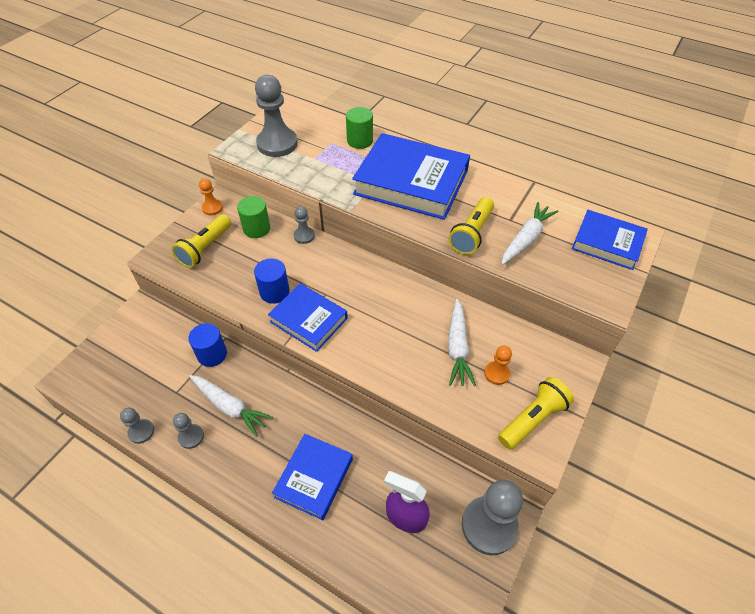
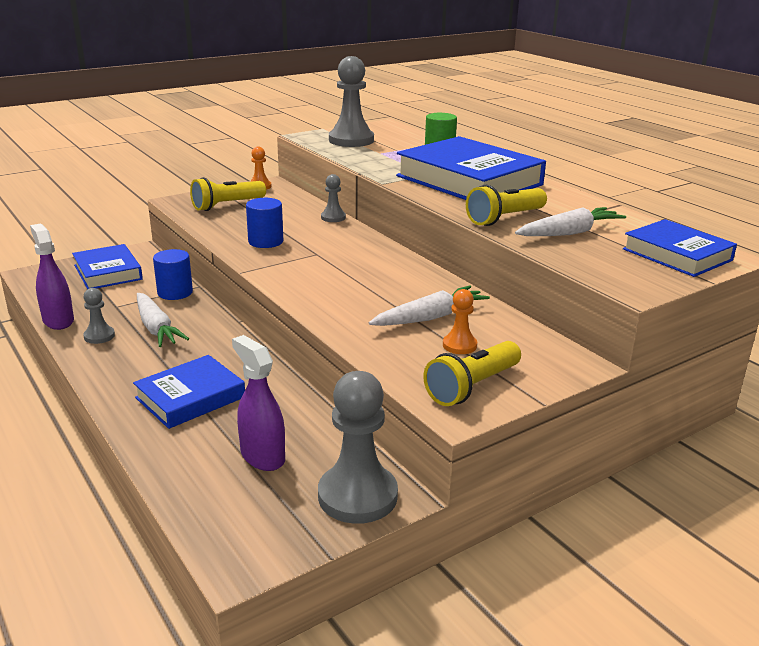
camera: 25 degrees right, 25 degrees down
grey pawn [120,408,154,444] -> purple spray bottle [30,223,74,330]
green cylinder [237,196,270,238] -> none
blue book [268,283,348,352] -> blue book moved to [72,244,143,289]
white carrot [448,299,476,386] -> white carrot turned 150 degrees counterclockwise [369,285,490,326]
yellow flashlight [498,377,574,450] -> yellow flashlight turned 150 degrees clockwise [423,341,521,406]

